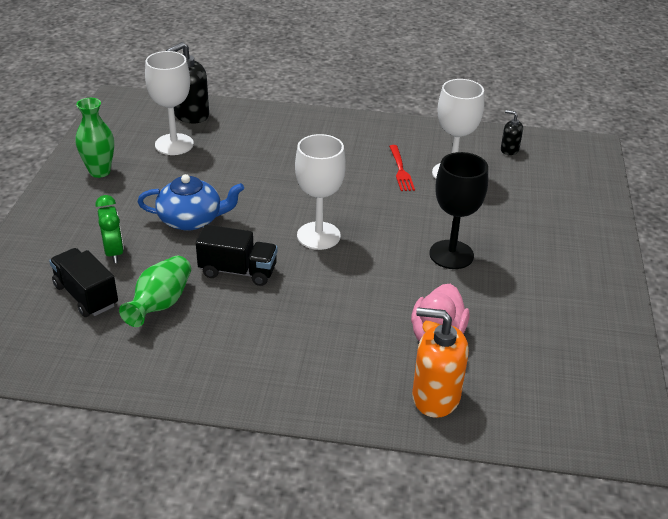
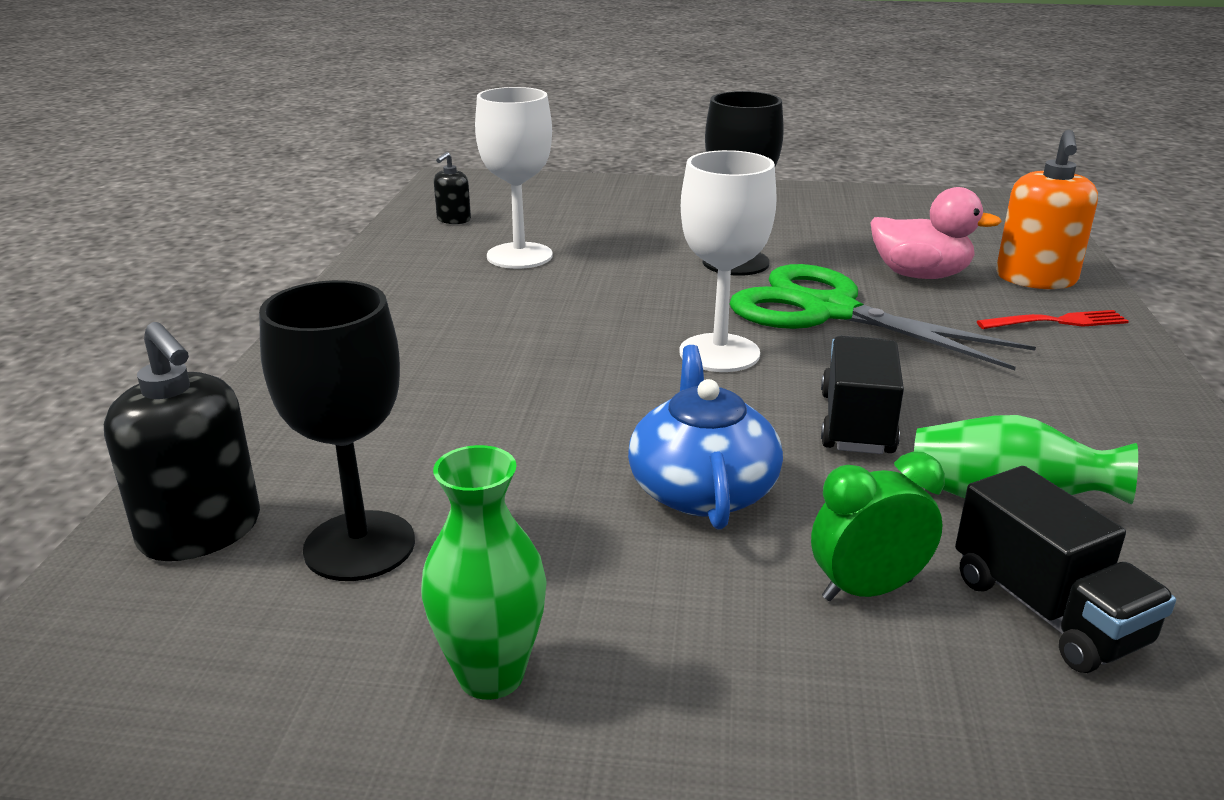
camera: 90 degrees left, 10 degrees down
black truck [49,248,118,317] -> black truck turned 75 degrees counterclockwise [955,466,1176,673]
white goblet [145,51,194,155] -> black goblet [259,280,415,581]
red fork [389,145,415,191] -> red fork moved to [977,310,1129,329]
none -> green scissors [730,264,1036,370]

